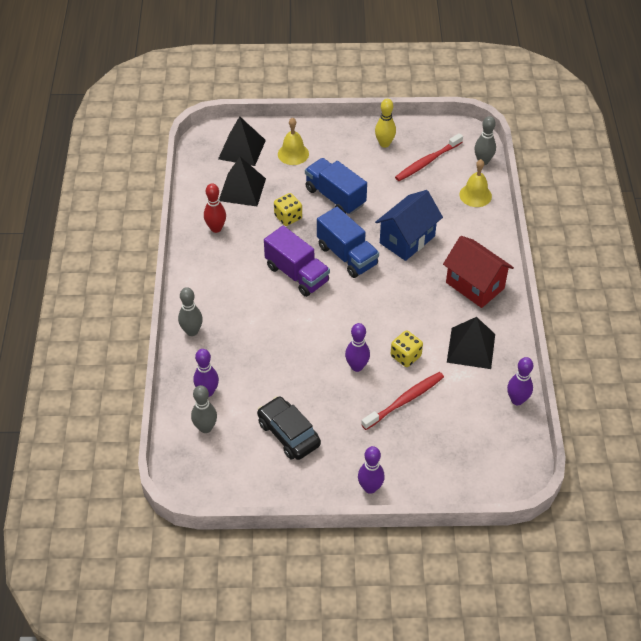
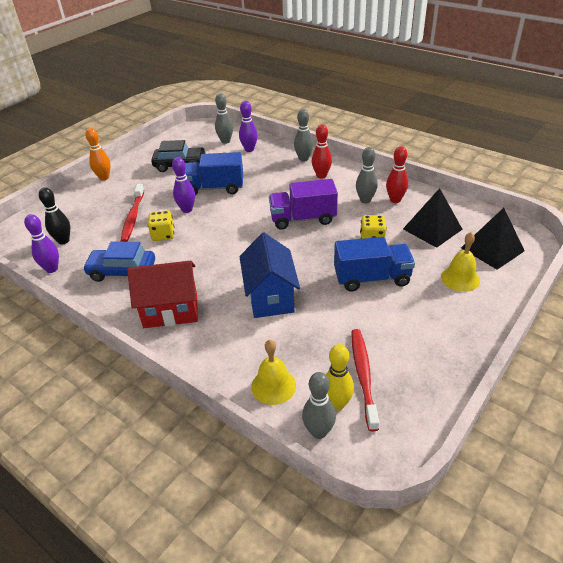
camera: 130 degrees right, 10 degrees down
blue truck [317,207,379,278] -> blue truck moved to [185,152,243,195]
purple bowling pin [358,446,385,494] -> orange bowling pin [85,128,111,181]
yellow bowling pin [375,99,396,148] -> yellow bowling pin moved to [326,344,354,411]
black pyramid [447,317,495,369] -> blue car [83,241,155,282]
none -> black bowling pin [39,187,70,244]
none -> red bowling pin [312,124,332,179]
none -> grey bowling pin [356,147,378,203]

